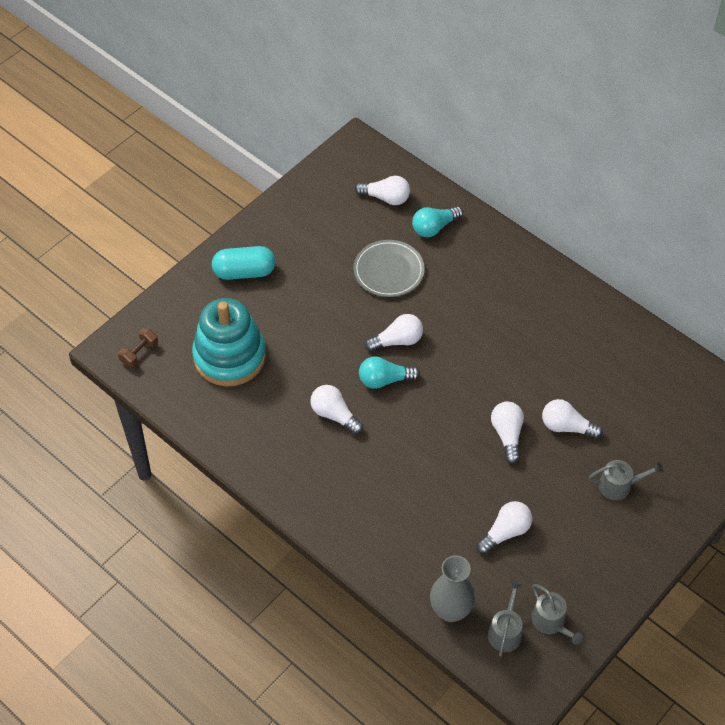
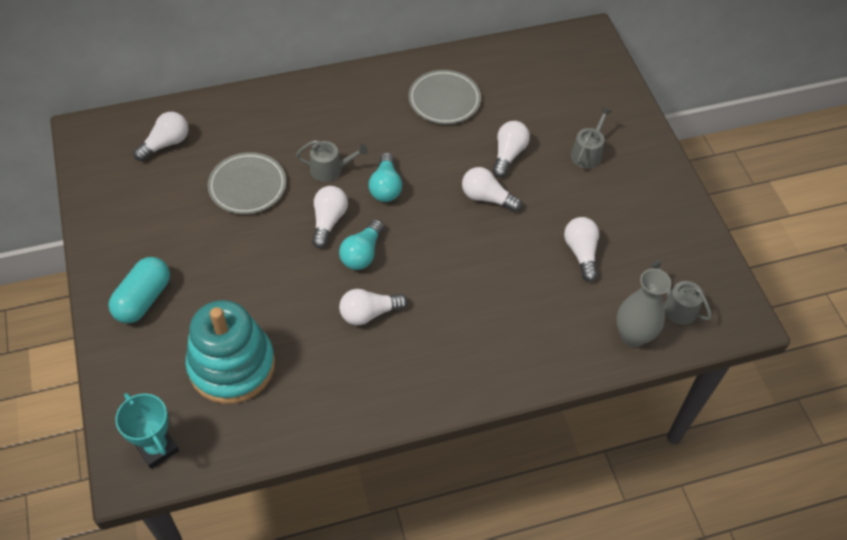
camera: 60 degrees left, 0 degrees up
brown dumbbell [118,328,158,368] -> turquoise trophy [115,393,179,469]
turquoise light bulb [412,206,463,237] -> turquoise light bulb moved to [369,152,402,202]
grey watering can [531,584,583,644] -> grey watering can moved to [296,140,368,182]
white light bulb [542,399,603,439] -> white light bulb turned 150 degrees clockwise [492,121,530,178]
none -> grey plate [408,70,481,124]

